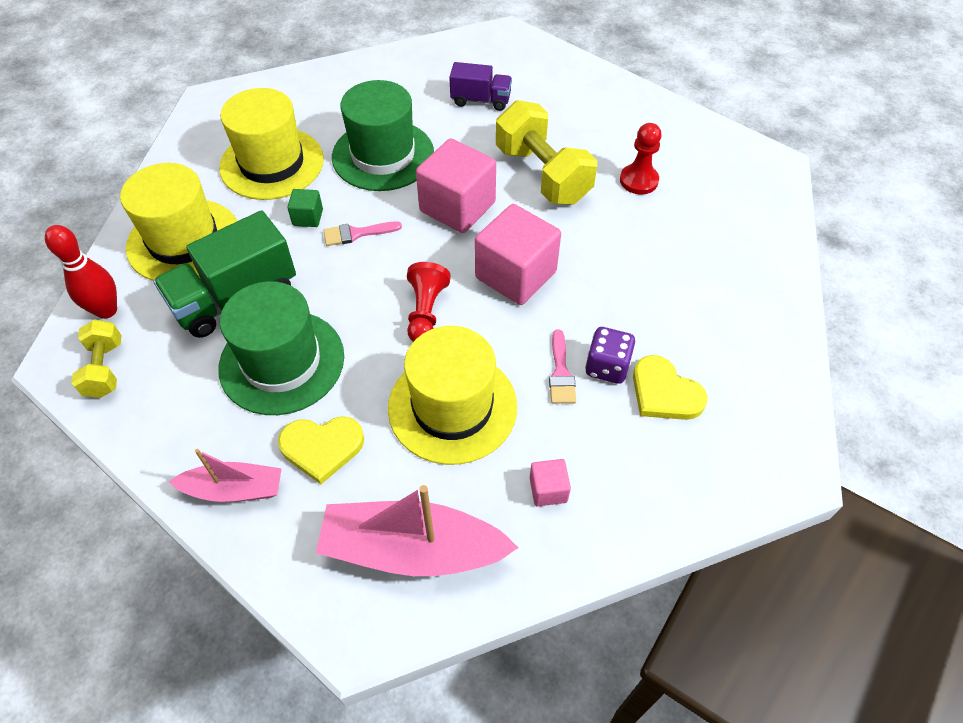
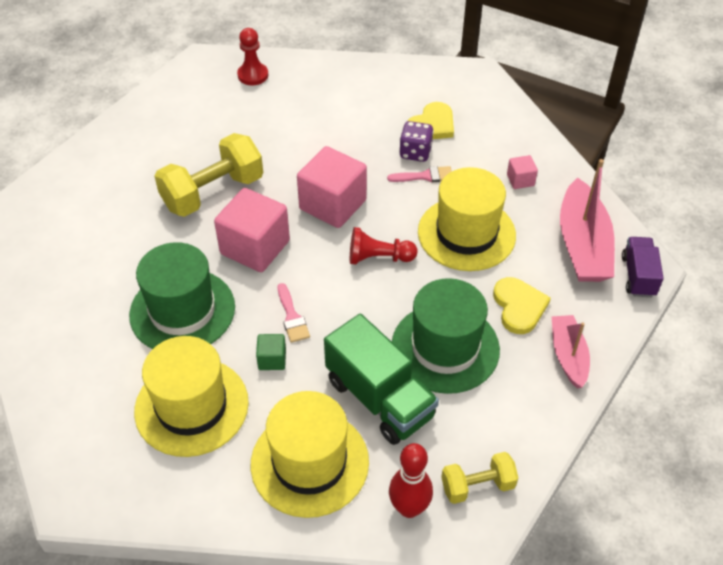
camera: 95 degrees left, 5 degrees down
purple truck [449,62,512,111] -> purple truck moved to [622,237,664,297]
red pawn [620,123,662,195] -> red pawn moved to [237,28,268,85]

